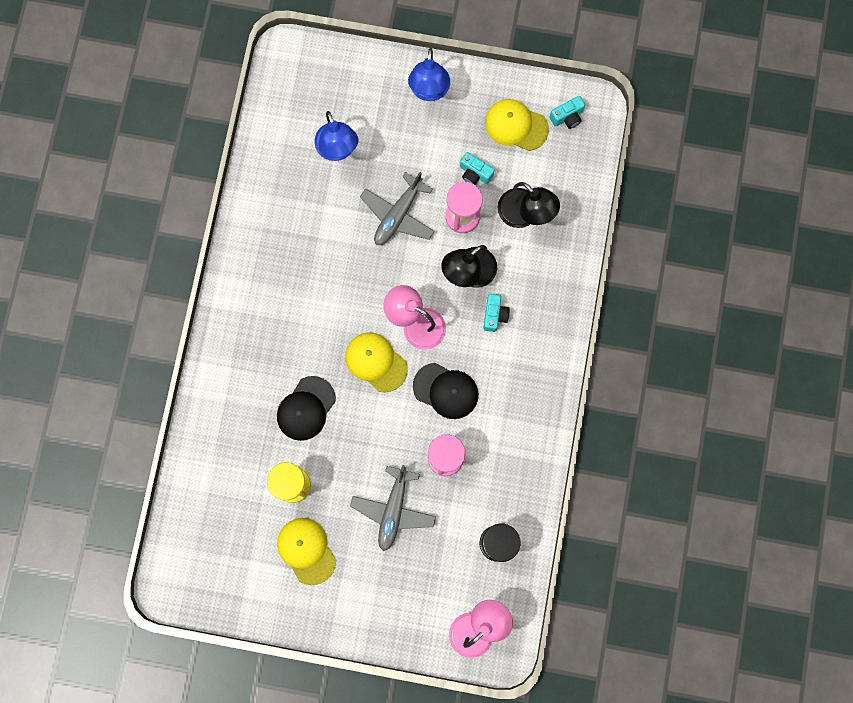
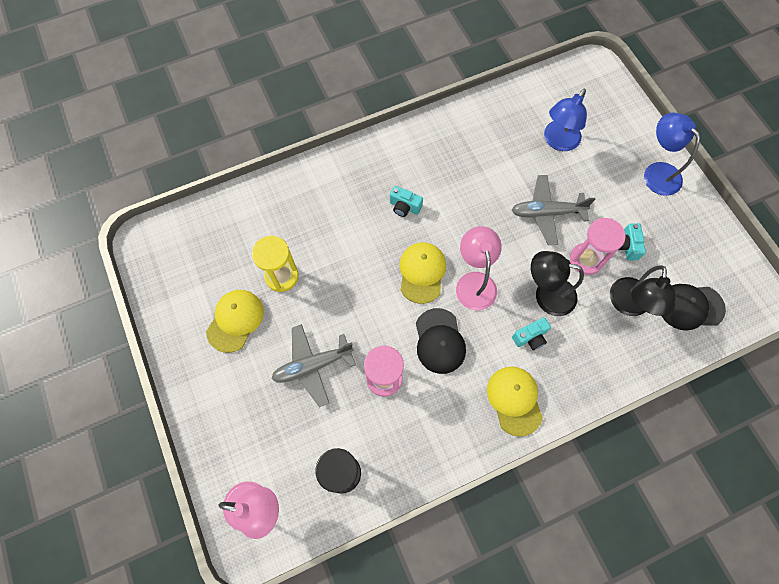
camera: 55 degrees right, 10 degrees down
black cap [277,376,336,441] -> black cap moved to [662,284,726,331]
blue lamp [408,48,450,101] -> blue lamp turned 90 degrees clockwise [644,112,700,196]
yellow cap [485,99,549,151] -> yellow cap moved to [487,367,543,437]
turquoise camera [549,96,585,129] -> turquoise camera moved to [390,186,423,217]

